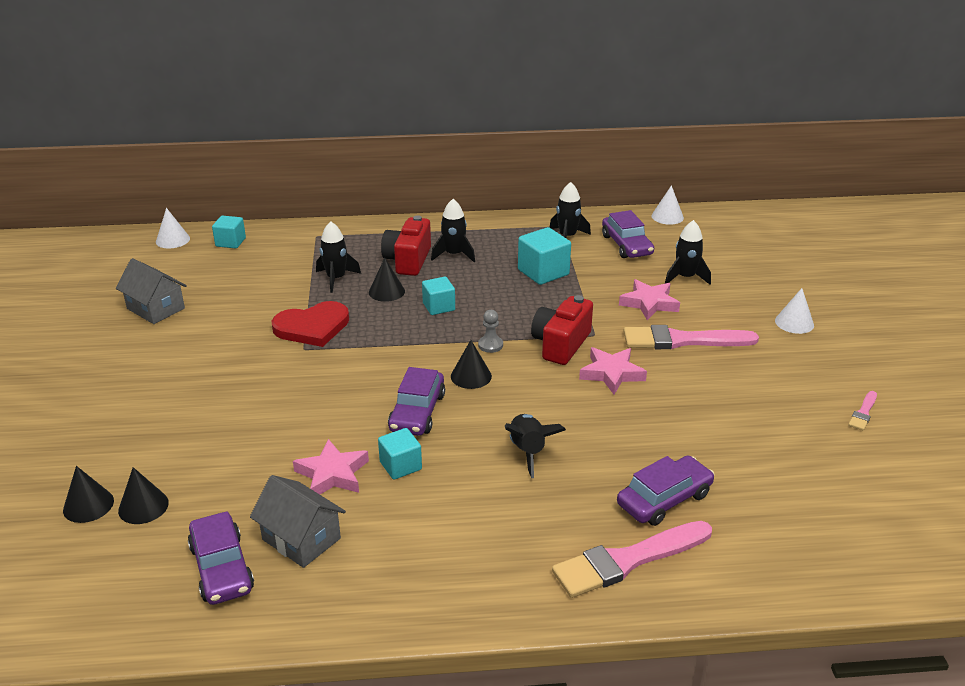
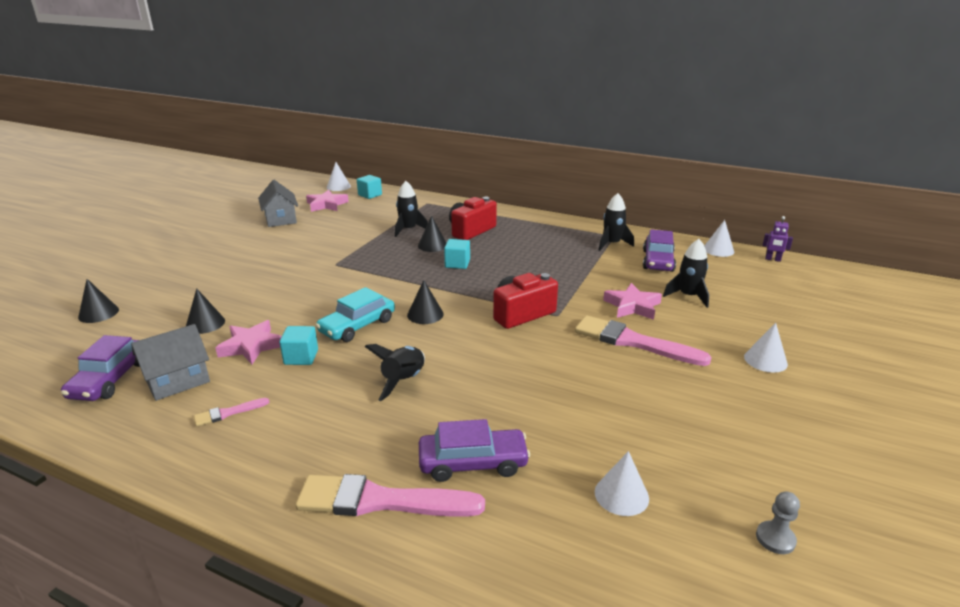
camera: 30 degrees right, 5 degrees down
black cone [118,467,169,524] -> black cone moved to [186,288,225,334]
grey house [250,475,346,568] -> grey house turned 75 degrees clockwise [131,324,210,401]
red heart [272,301,349,347] -> none
purple car [388,367,445,436] -> turquoise car [315,287,395,342]
black rocket [431,199,475,262] -> none
grey pawn [478,310,503,353] -> grey pawn moved to [756,492,800,554]
turquoise cube [518,227,571,285] -> none
pink star [579,347,647,395] -> pink star moved to [306,190,349,212]
pink brush [848,391,877,430] -> pink brush moved to [194,398,269,426]
none -> white cone [595,451,649,516]
none -> purple robot [763,216,793,262]

